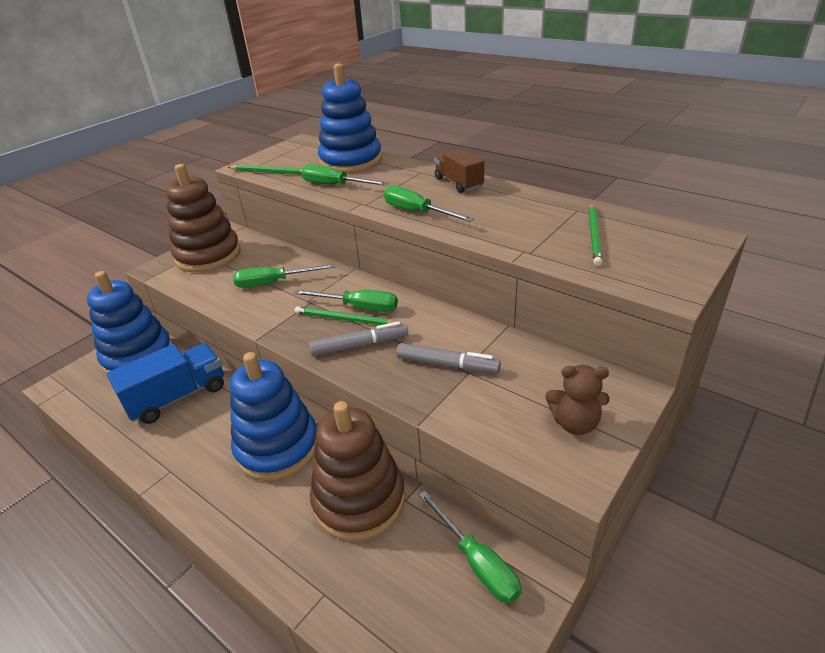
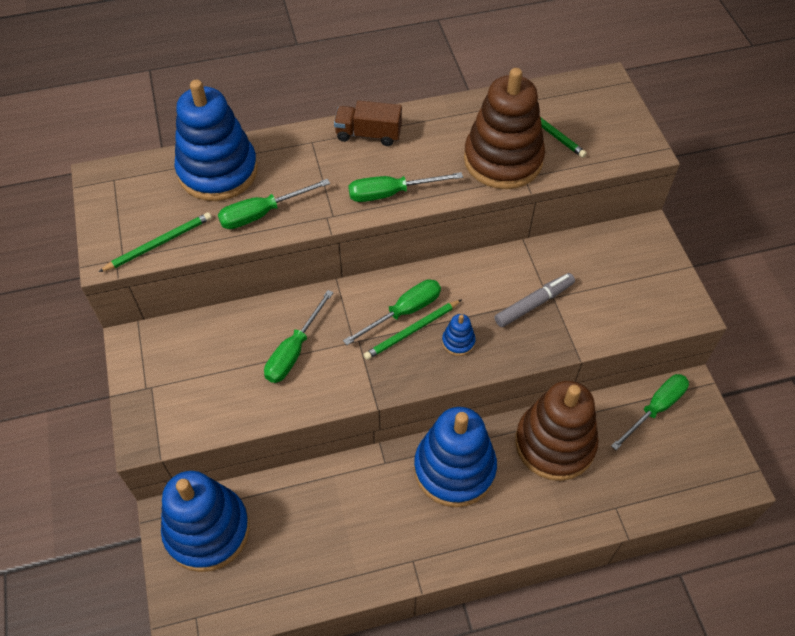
camera: 55 degrees left, 20 degrees up
blue truck [107,343,224,424] -> none
brown stacking toy [166,164,241,272] -> brown stacking toy moved to [464,68,545,189]
grey marker [309,321,408,356] -> blue stacking toy [442,314,475,356]
green screwdriver [419,491,522,604] -> green screwdriver turned 45 degrees counterclockwise [611,374,689,450]
brown teddy bear [545,365,610,435] -> none

